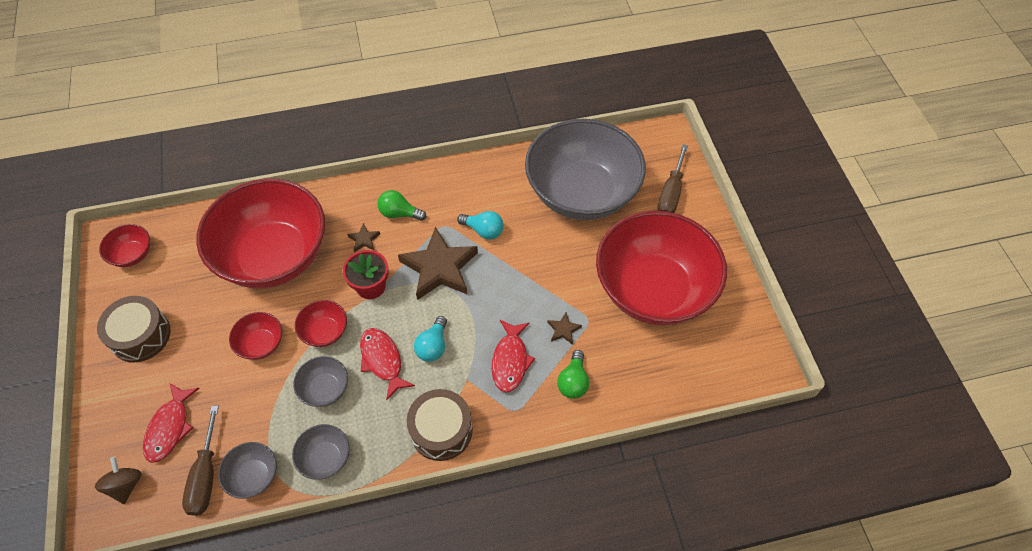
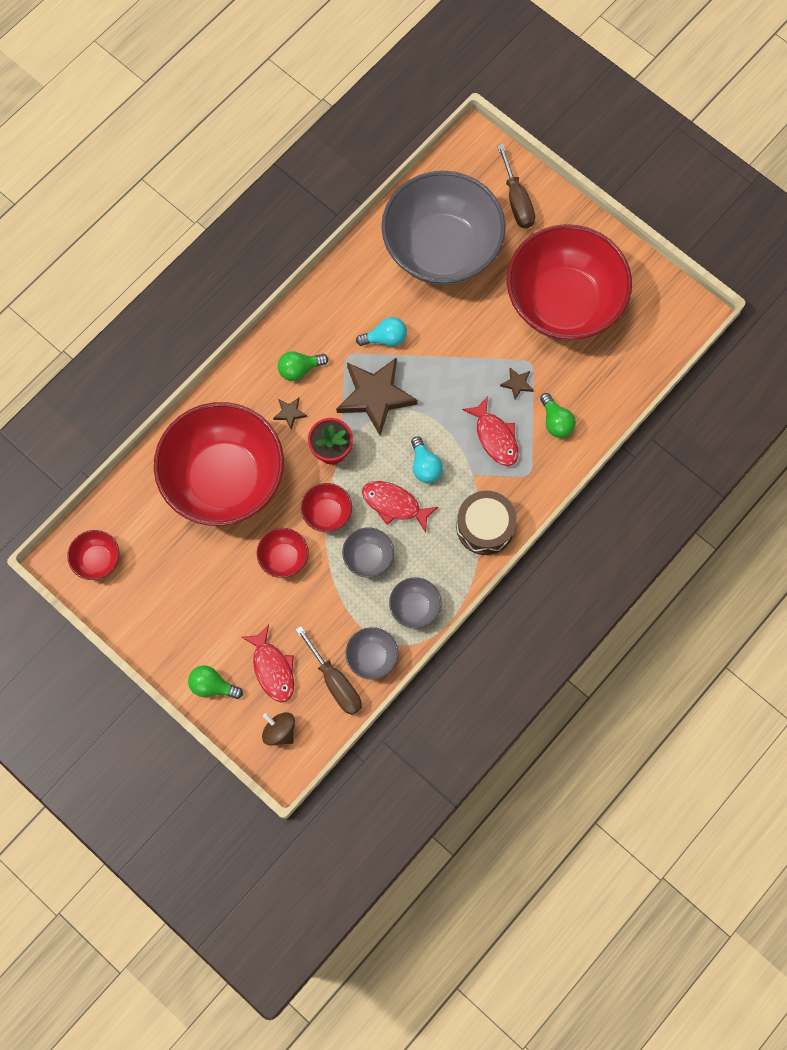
camera: 35 degrees left, 15 degrees up
brown drum [97,296,171,362] -> none
none -> green light bulb [188,666,243,699]

